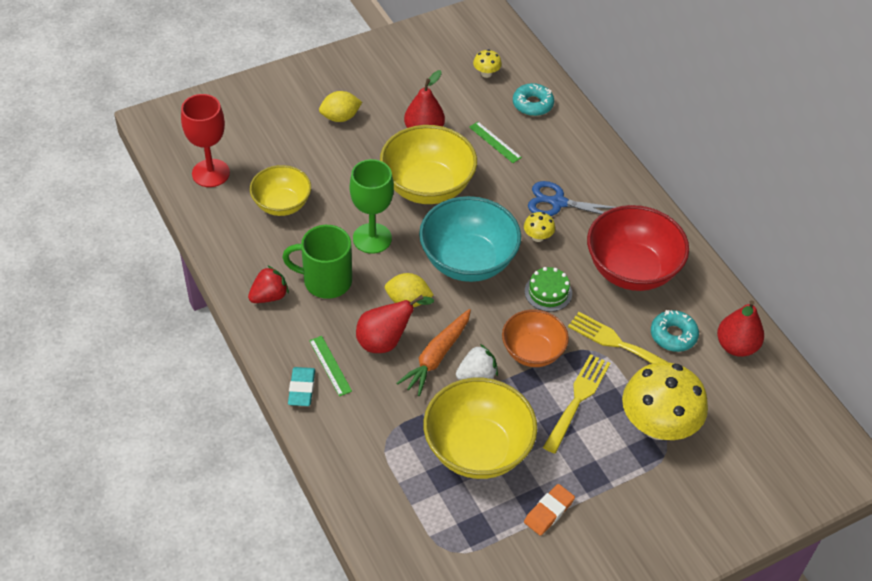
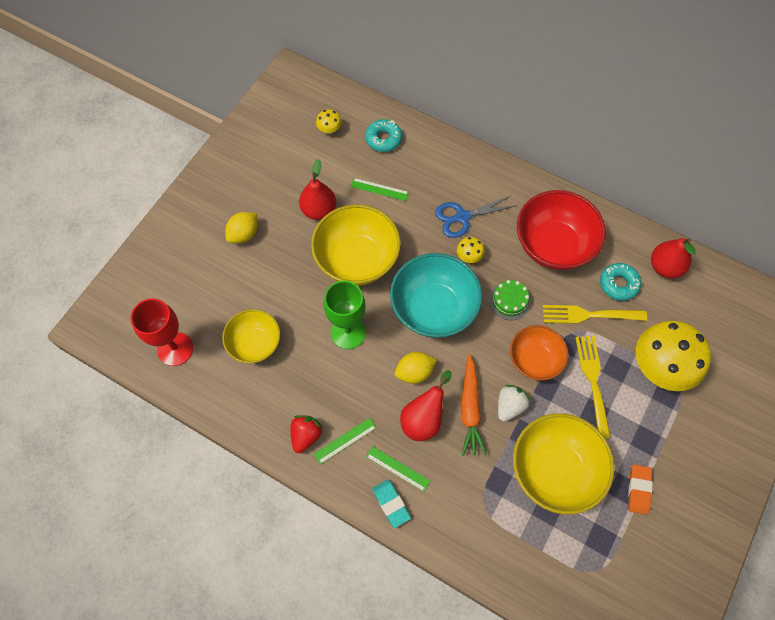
camera: 30 degrees left, 15 degrees up
green mug [282,225,352,299] -> none
none -> green ruler [314,418,376,464]

